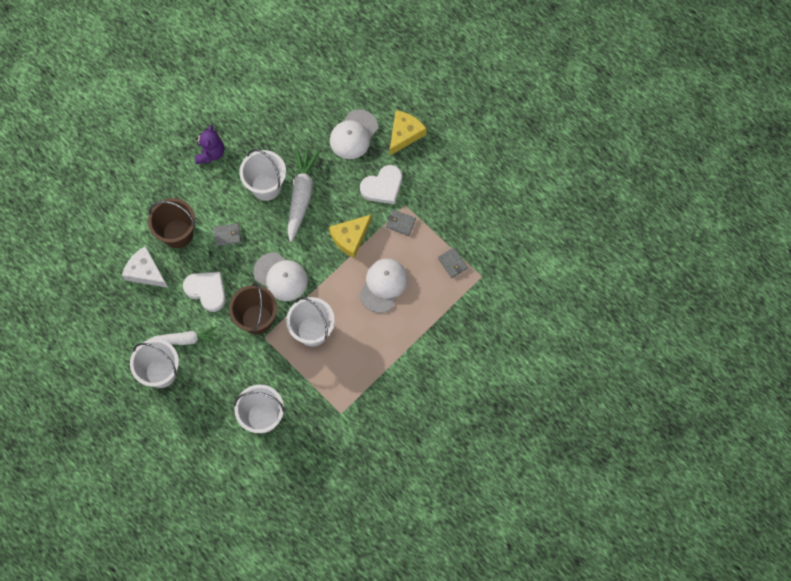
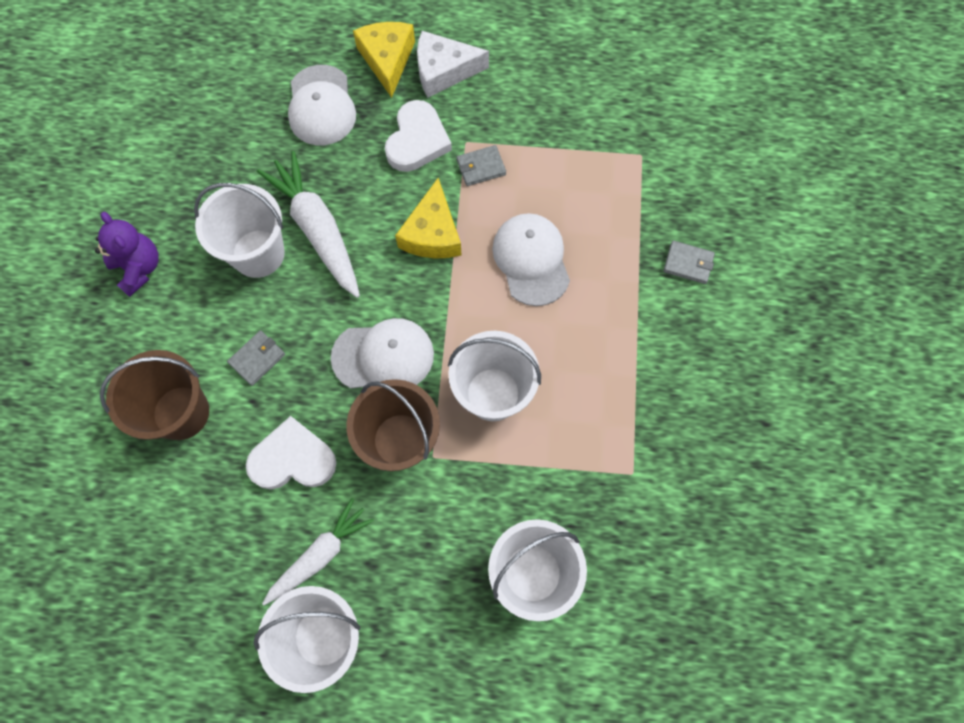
camera: 40 degrees left, 0 degrees up
white cheese [122,246,168,288] -> white cheese moved to [417,31,489,98]
grey wallet [438,247,468,278] -> grey wallet moved to [663,240,715,284]

